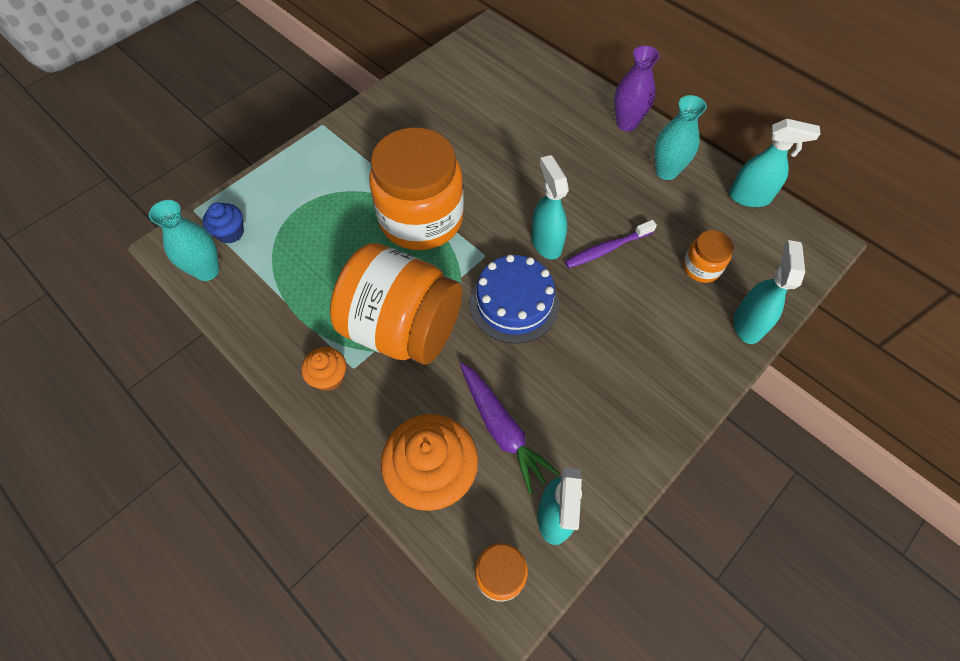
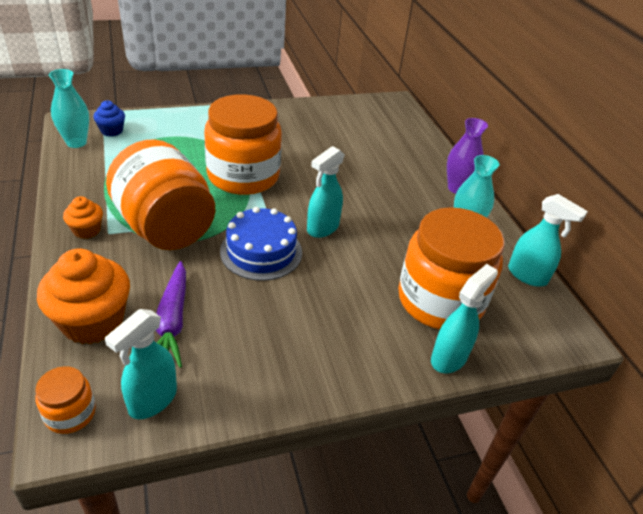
camera: 25 degrees right, 20 degrees down
turquoise spray bottle [531,155,569,259] -> turquoise spray bottle turned 150 degrees counterclockwise [307,146,345,238]
purple toothbrush [565,220,657,268] -> none
orange jar [683,230,733,283] -> orange jar [398,207,505,329], size x2.27

